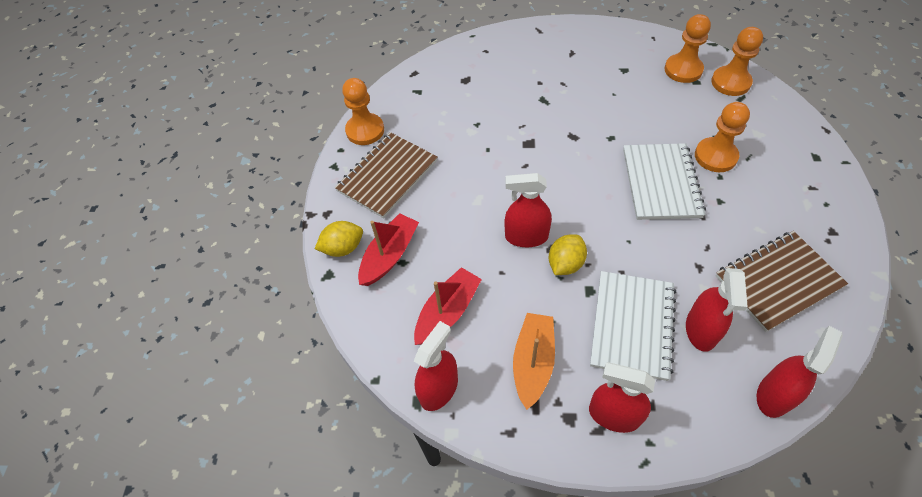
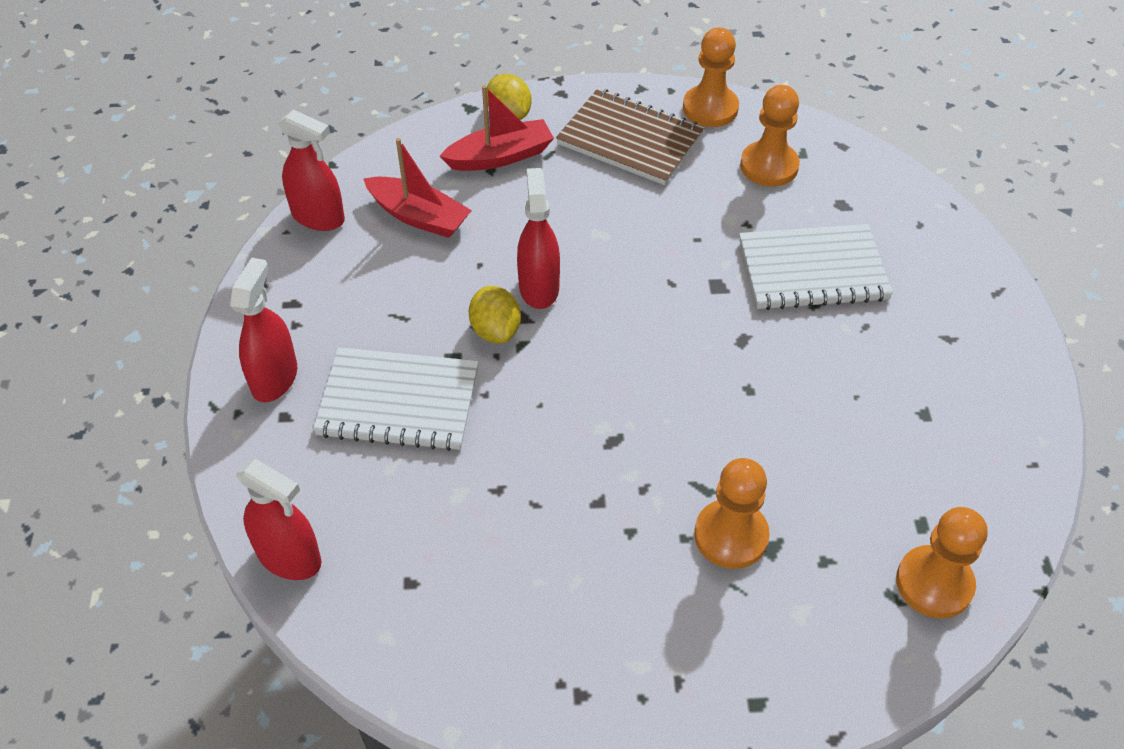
camera: 80 degrees right, 5 degrees down
red boat [358,213,419,286] -> red boat turned 45 degrees counterclockwise [440,85,554,171]
orange boat [513,313,555,410] -> none
yellow lemon [549,234,587,275] -> yellow lemon turned 45 degrees clockwise [469,286,521,344]
white notebook [623,143,706,220] -> white notebook moved to [739,224,893,310]
orange pawn [664,14,711,83] -> orange pawn moved to [740,85,800,187]
red spray bottle [686,268,748,352] -> none
brown notebook [716,231,848,332] -> none

